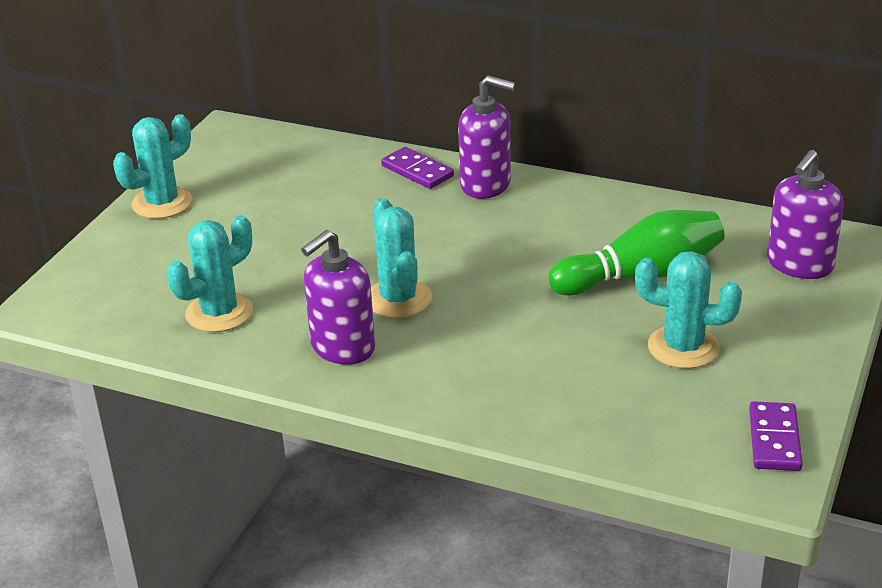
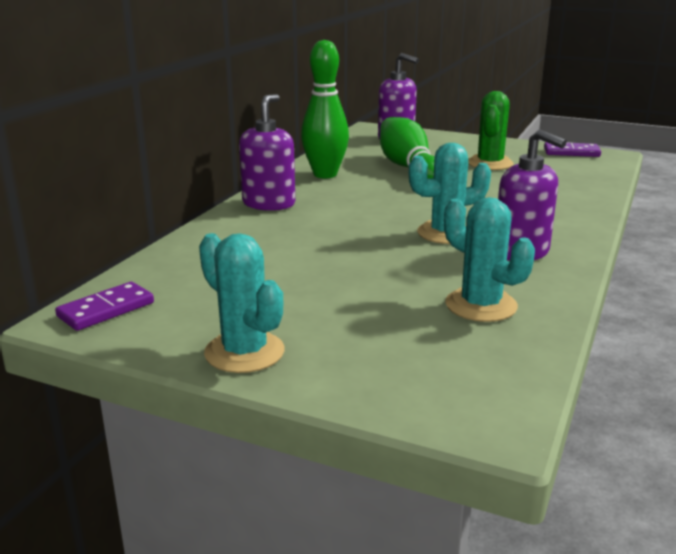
camera: 90 degrees left, 10 degrees down
purple domino [381,147,454,189] -> purple domino moved to [55,282,154,331]
turquoise cactus [635,251,742,369] -> green cactus [468,91,514,170]
none -> green bowling pin [301,40,349,178]

